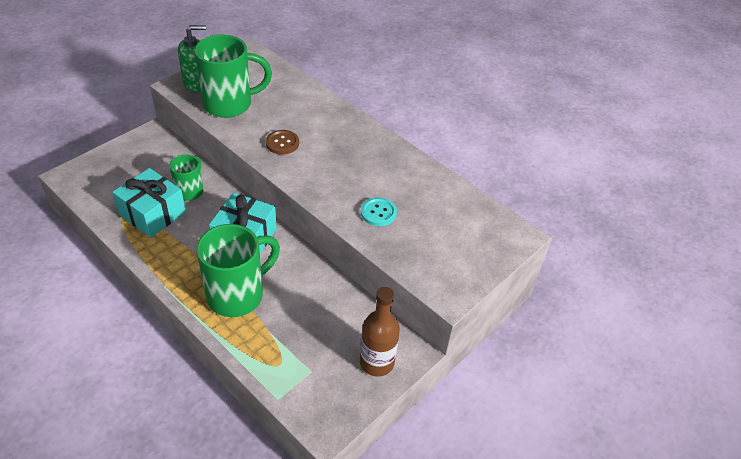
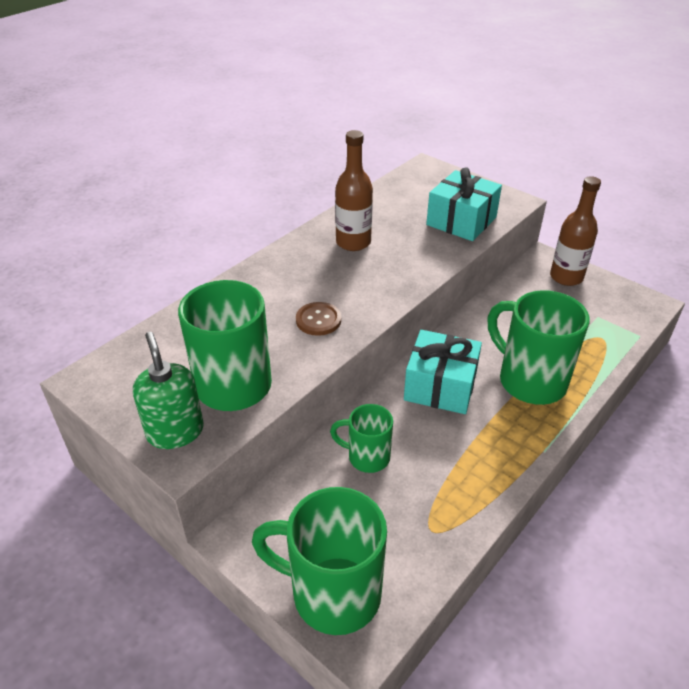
camera: 90 degrees left, 5 degrees down
turquoise gift [112,168,186,238] -> turquoise gift moved to [426,167,502,241]
turquoise button [361,197,397,226] -> none
none -> green mug [252,487,387,635]
none -> brown bottle [335,130,373,251]

